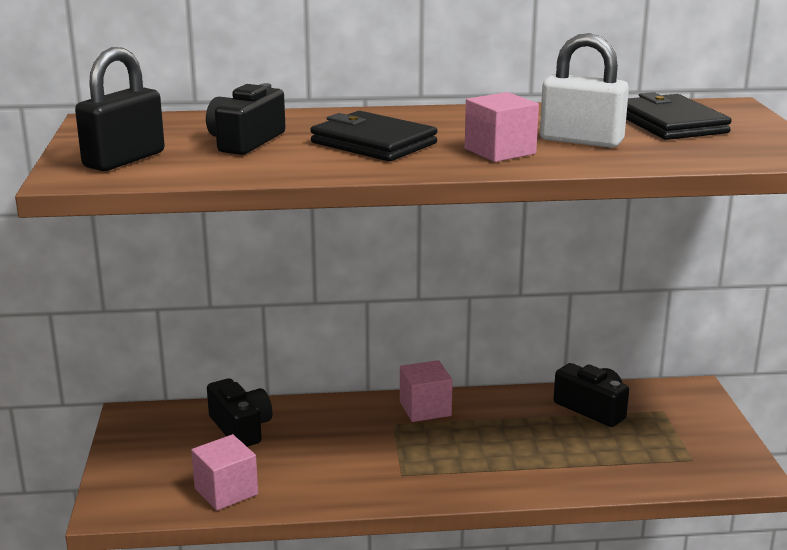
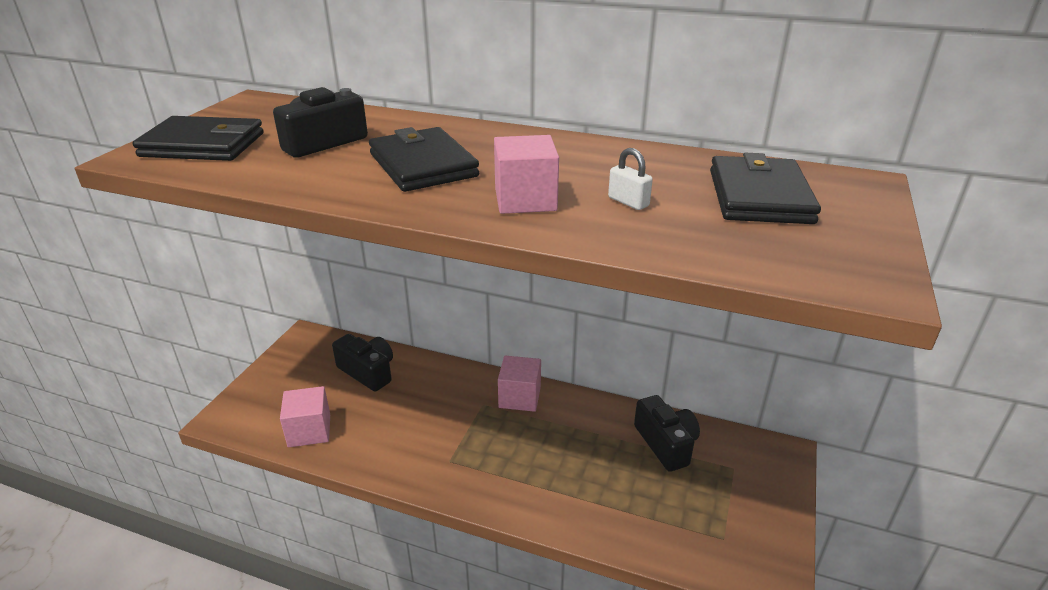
camera: 25 degrees right, 10 degrees up
black padlock [75,47,165,171] -> black wallet [133,116,264,161]
black camera [207,378,272,447] -> black camera turned 45 degrees counterclockwise [332,334,393,392]
white padlock [540,33,629,148] -> white padlock [608,148,653,210], size x0.47

